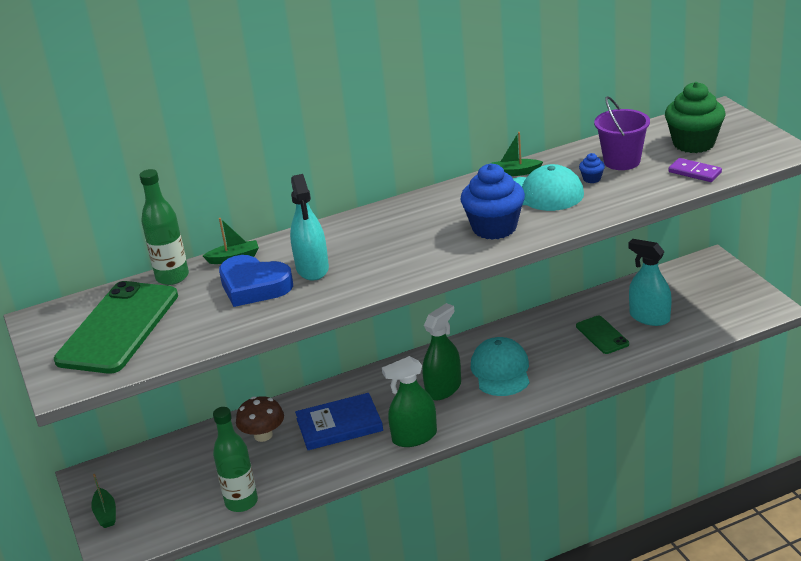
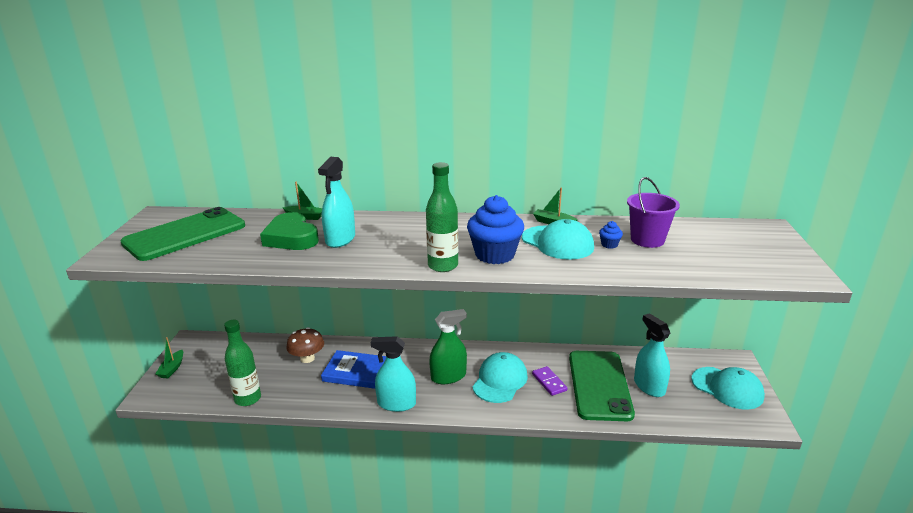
camera: 25 degrees right, 5 degrees down
green bottle [140,169,189,285] -> green bottle moved to [426,162,458,272]
blue heart [219,255,293,307] -> green heart [260,212,319,250]
green spray bottle [382,356,437,447] -> turquoise spray bottle [371,336,416,412]
green phone [576,316,629,354] -> green phone [569,351,635,421], size x2.00
green cupcake [665,82,725,153] -> none
purple domino [668,158,722,182] -> purple domino moved to [532,366,568,396]
none -> turquoise cap [692,367,765,410]

